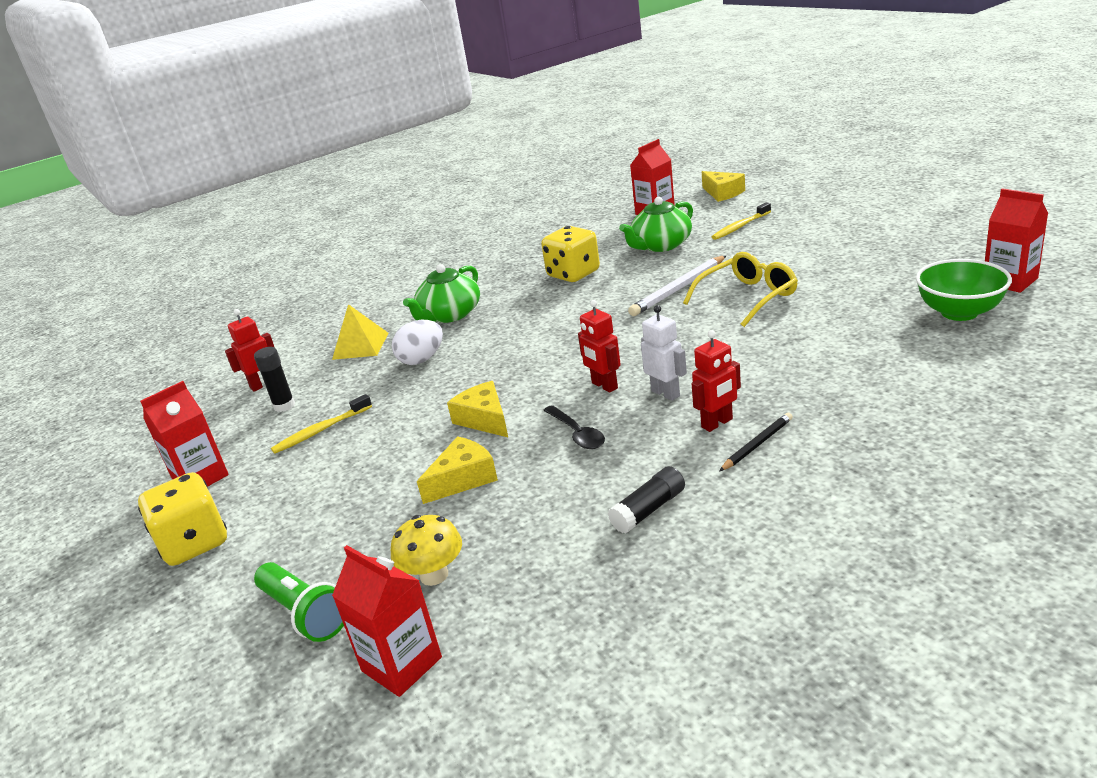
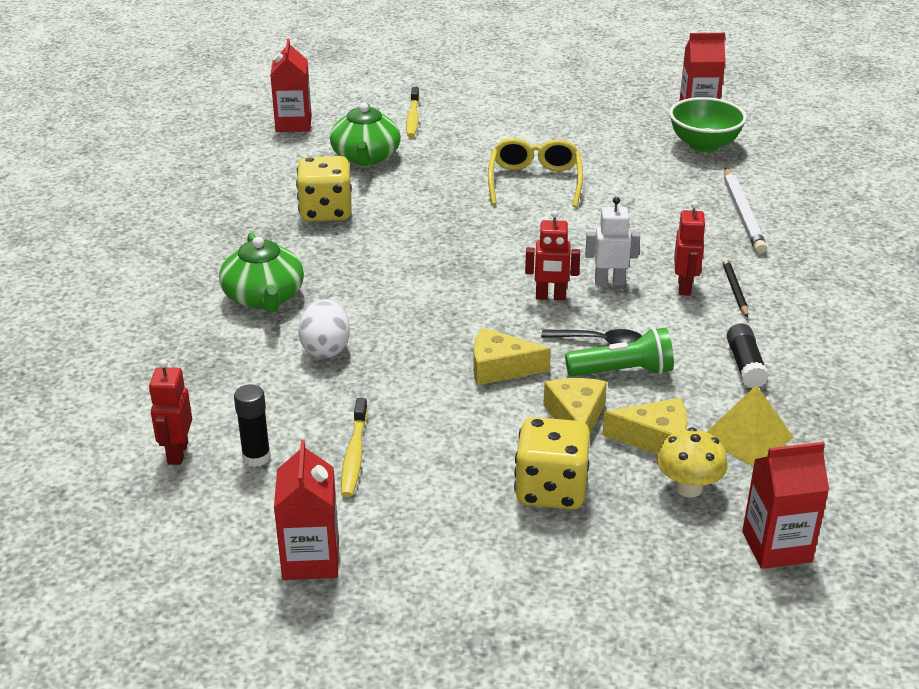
camera: 55 degrees left, 5 degrees up
yellow dice [138,472,227,566] -> yellow dice moved to [514,417,590,509]
green flashlight [254,562,344,642] -> green flashlight moved to [565,327,674,377]
yellow pyramid [332,304,388,360] -> yellow pyramid moved to [707,385,794,467]
white pencil [628,255,726,316] -> white pencil moved to [724,168,767,254]
yellow cheese [702,171,745,202] -> yellow cheese moved to [602,398,687,454]

